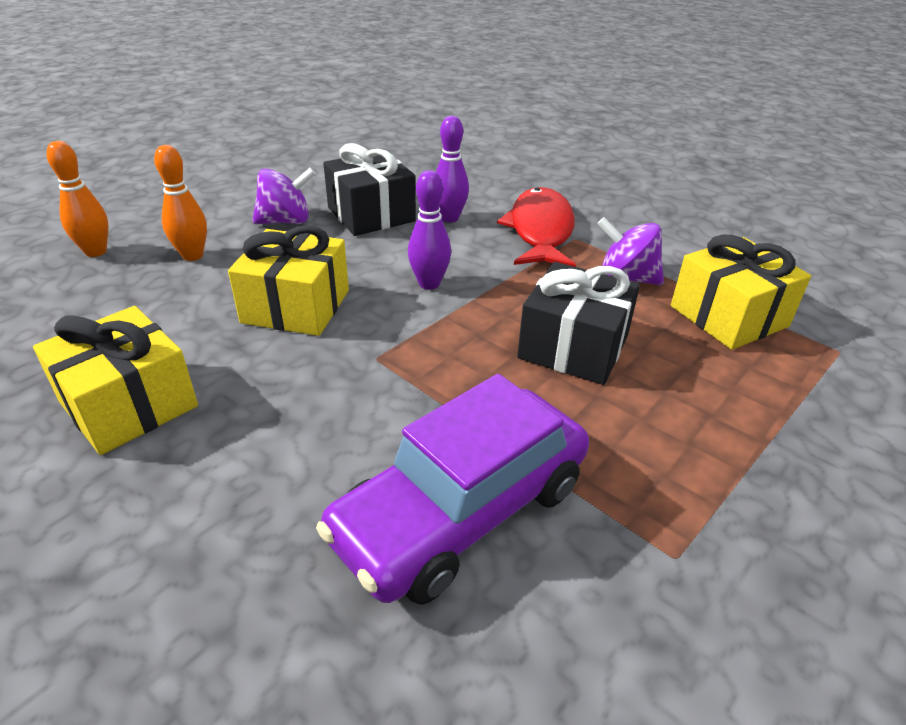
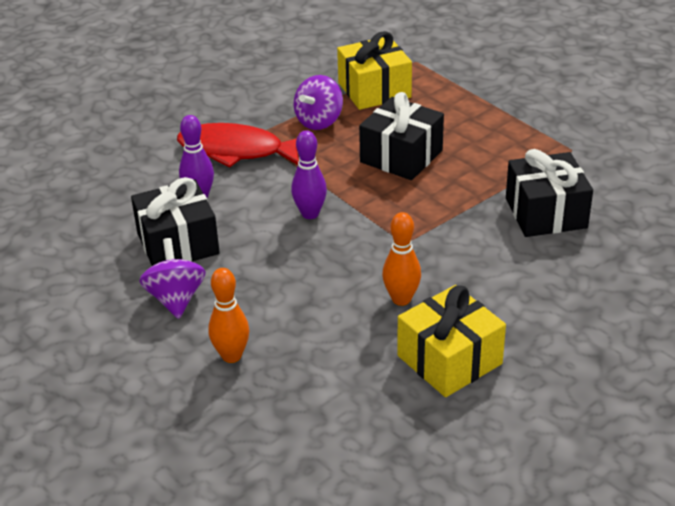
camera: 80 degrees left, 0 degrees up
orange bowling pin [46,141,108,257] -> orange bowling pin moved to [382,212,421,306]
yellow gift [228,225,349,336] -> none
purple car [316,374,589,605] -> black gift [506,149,593,237]

